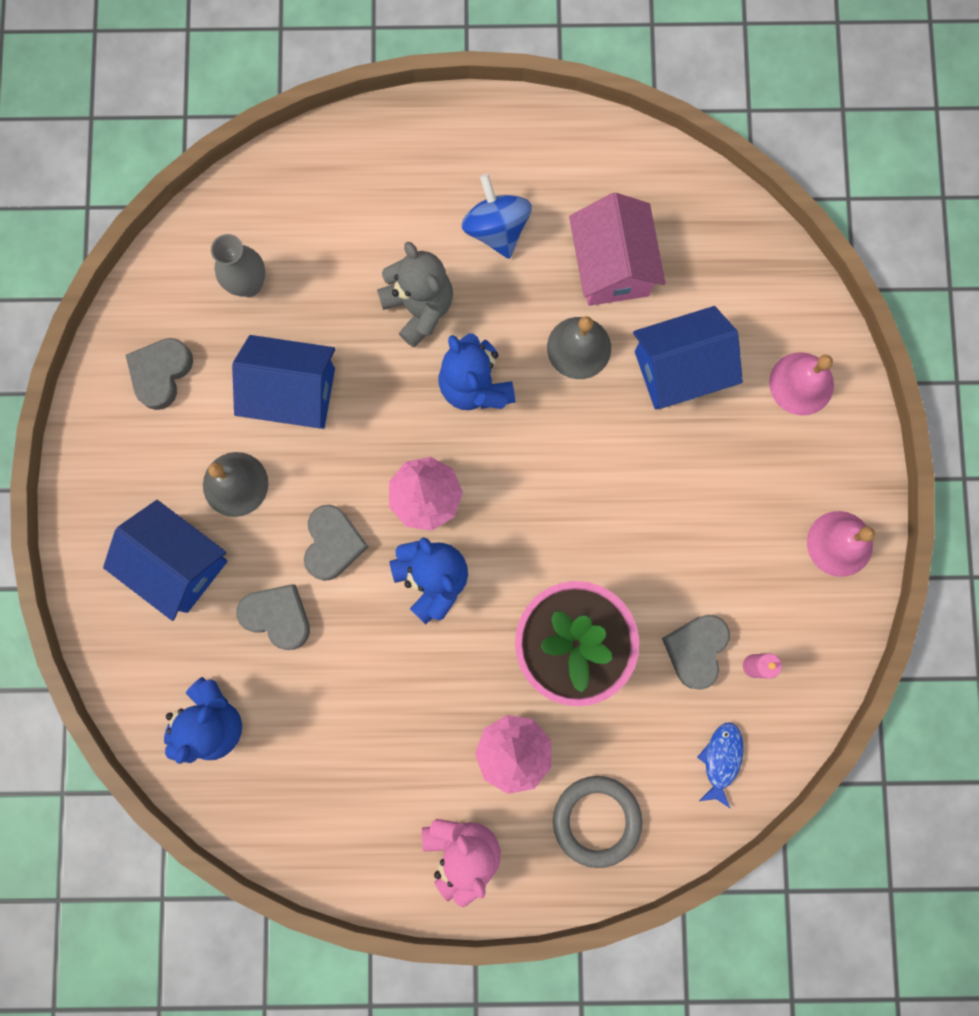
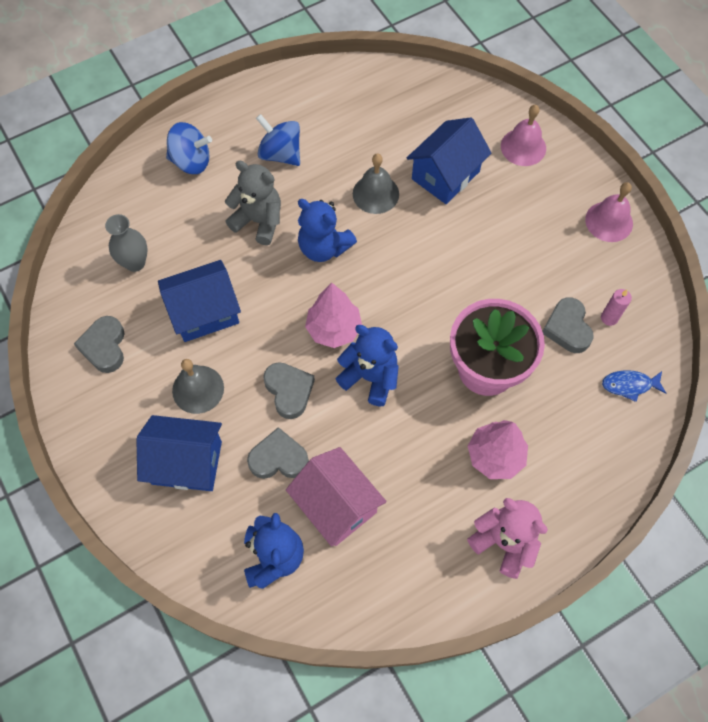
camera: 30 degrees left, 15 degrees down
grey ring [553,776,642,868] -> none
pink house [569,193,666,306] -> pink house moved to [286,447,386,547]
blue fish [697,722,744,809] -> blue fish turned 75 degrees counterclockwise [602,370,666,402]
none -> blue spinning top [166,122,212,174]

